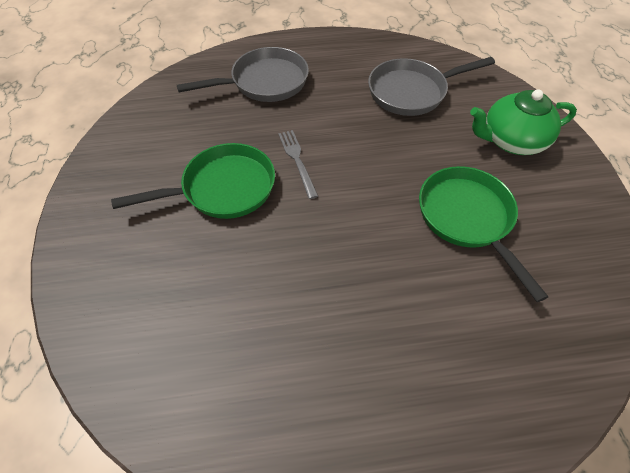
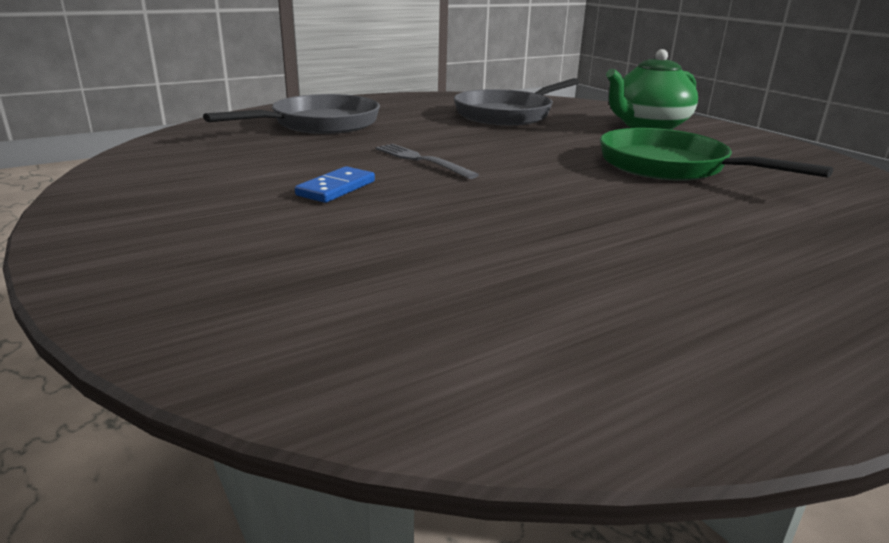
camera: 25 degrees left, 30 degrees down
green pan [111,143,275,219] -> blue domino [295,166,375,203]

